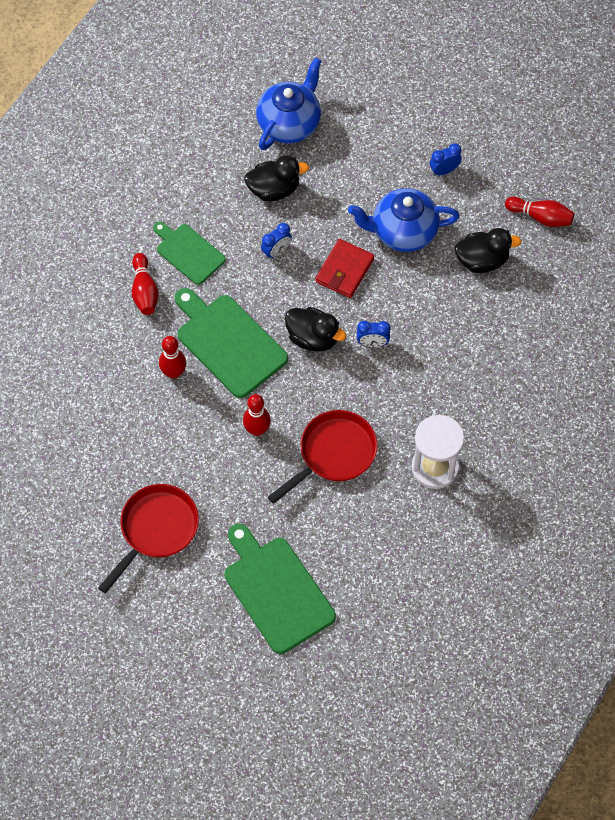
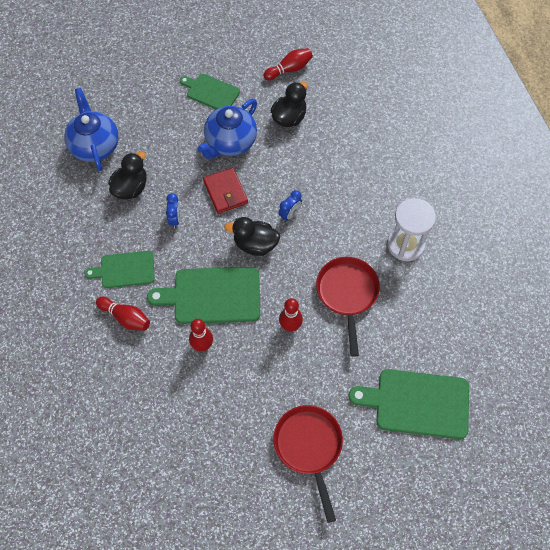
camera: 50 degrees left, 0 degrees up
black duck [285,307,346,352] -> black duck turned 150 degrees counterclockwise [224,217,280,256]
blue clock [430,143,462,176] -> green cutting board [180,74,240,110]

